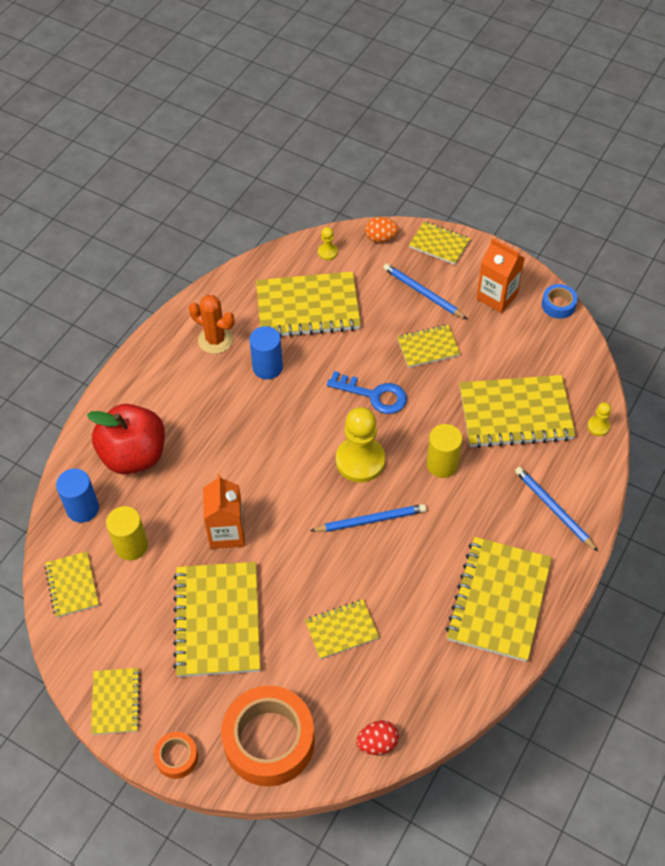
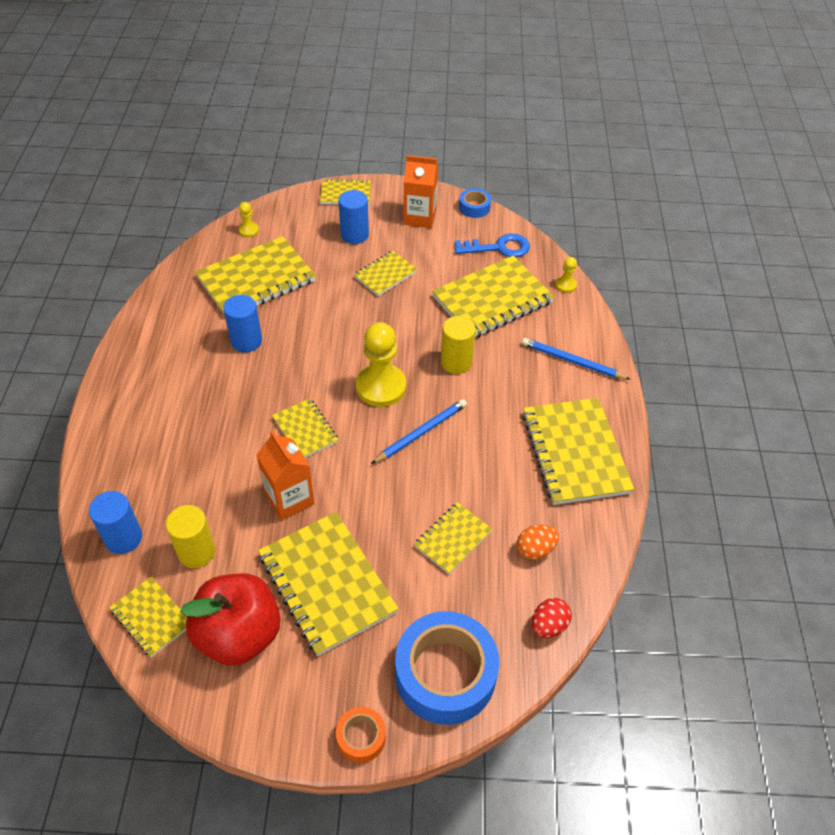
camera: 30 degrees left, 5 degrees down
red apple [87,404,165,474] -> red apple moved to [180,573,281,666]
yellow notebook [91,668,141,735] -> yellow notebook moved to [272,398,338,458]
orange cactus [189,295,235,354] -> none
orange tape [221,685,315,786] -> blue tape [395,611,499,725]
blue key [327,371,407,414] -> blue key moved to [455,233,530,257]
orange egg [365,217,399,243] -> orange egg moved to [517,525,559,560]
blue pencil [383,263,467,319] -> blue cylinder [338,190,369,244]

